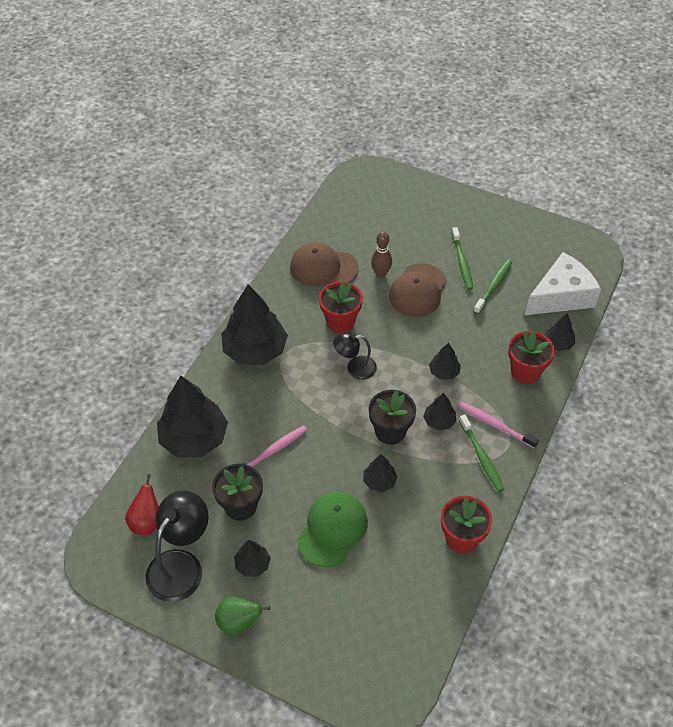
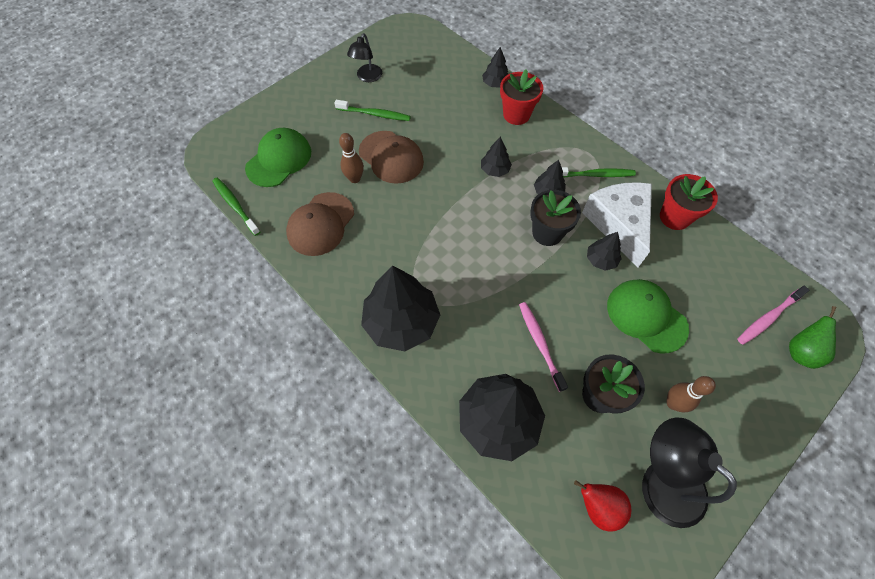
camera: 70 degrees left, 10 degrees up
green pear [215,596,270,635] -> green pear moved to [789,306,836,369]
black tree [234,540,271,577] -> brown bowling pin [666,376,716,412]
red flower pot [319,281,363,333] -> none
black lamp [333,332,377,380] -> black lamp moved to [347,33,382,82]
pink toothbrush [458,402,539,449] -> pink toothbrush moved to [737,286,809,345]
green toothbrush [473,259,512,314] -> green toothbrush moved to [212,178,260,236]
white cheese [525,252,601,315] -> white cheese moved to [582,182,652,268]
none -> green cap [245,128,311,187]

